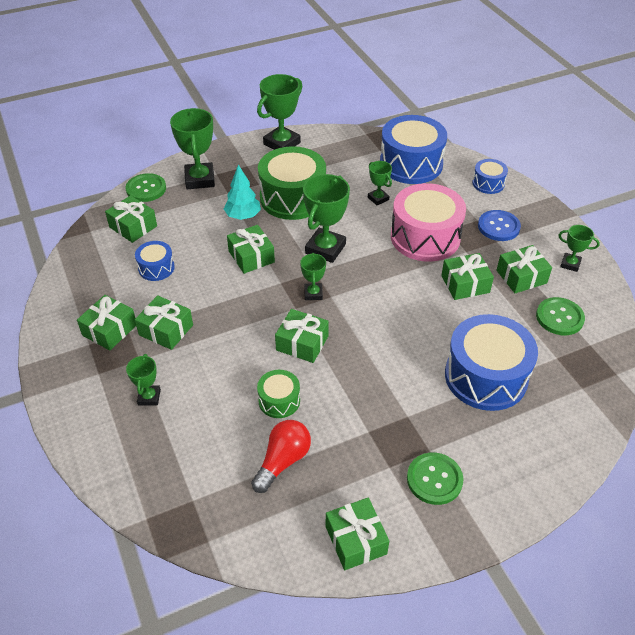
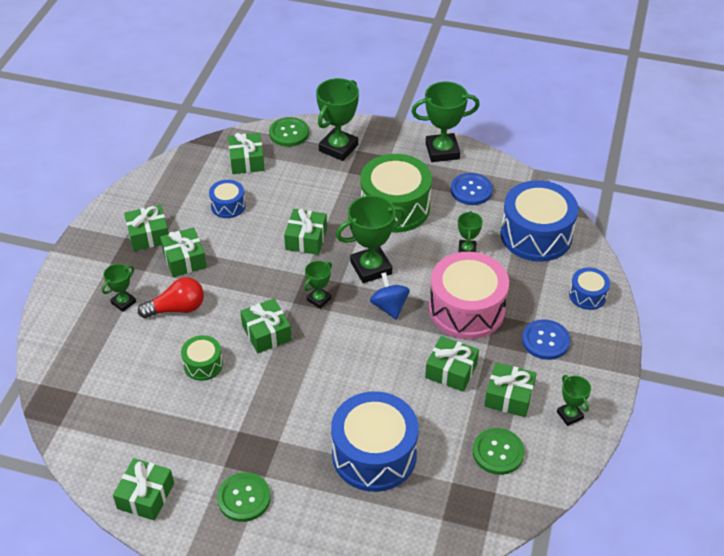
camera: 40 degrees right, 0 degrees up
turquoise tree [224,165,261,220] -> none
red light bulb [251,420,311,493] -> red light bulb moved to [138,277,204,318]
none -> blue spinning top [370,272,410,320]
none -> blue button [451,173,493,205]

